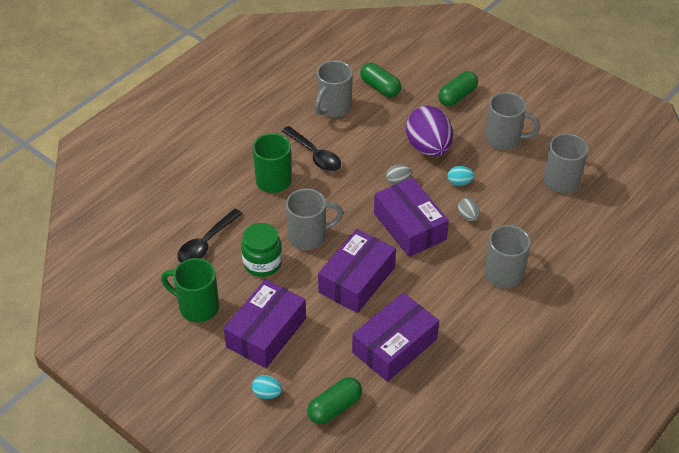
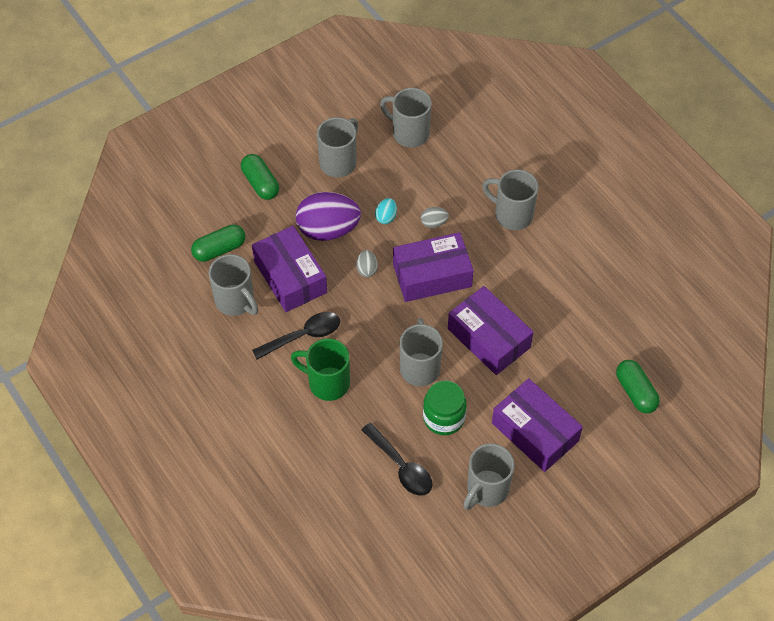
camera: 75 degrees left, 10 degrees up
green mug [161,258,219,322] -> grey mug [463,444,514,510]
turquoise egg [252,375,282,399] -> none
purple box [352,293,439,382] -> purple box moved to [252,226,327,312]

